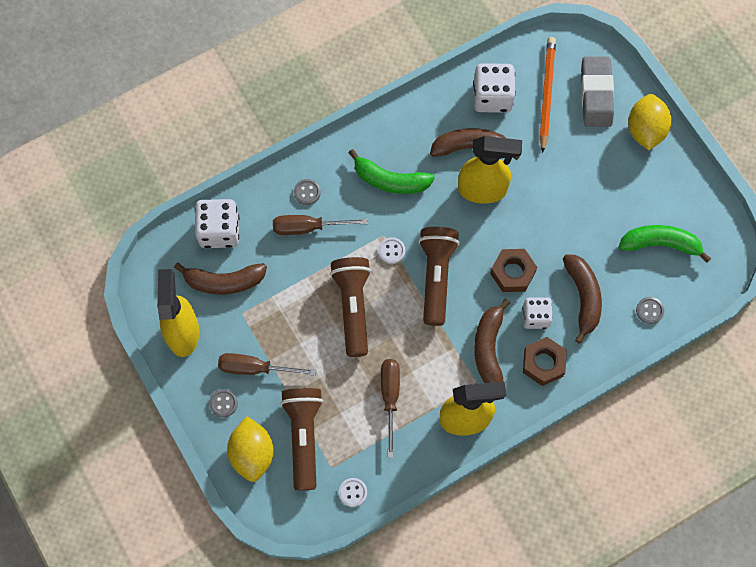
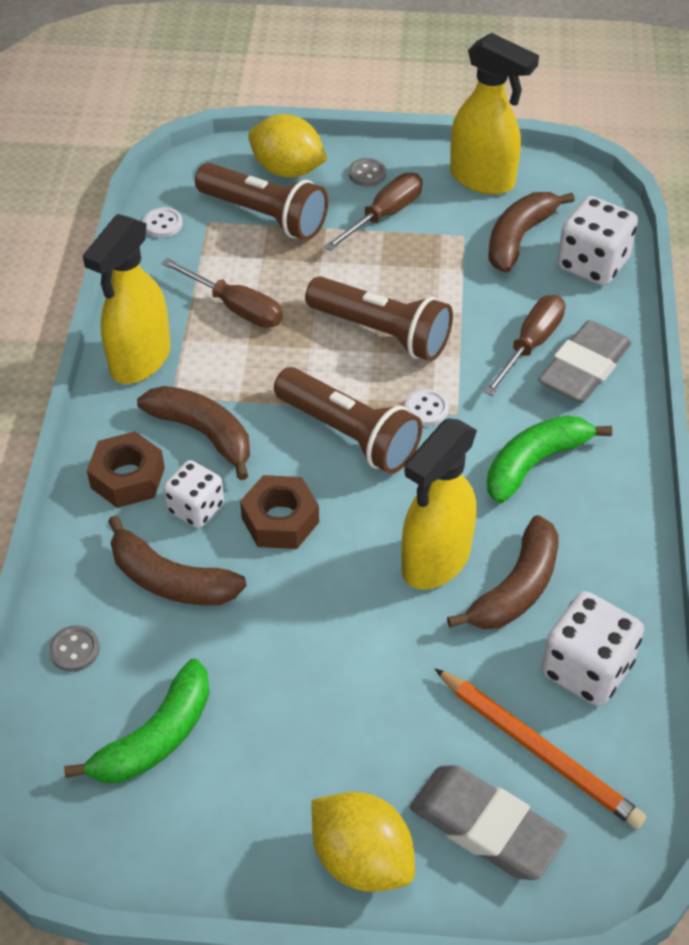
camera: 125 degrees right, 20 degrees down
grey button [294,179,321,205] -> grey eraser [538,320,632,403]

